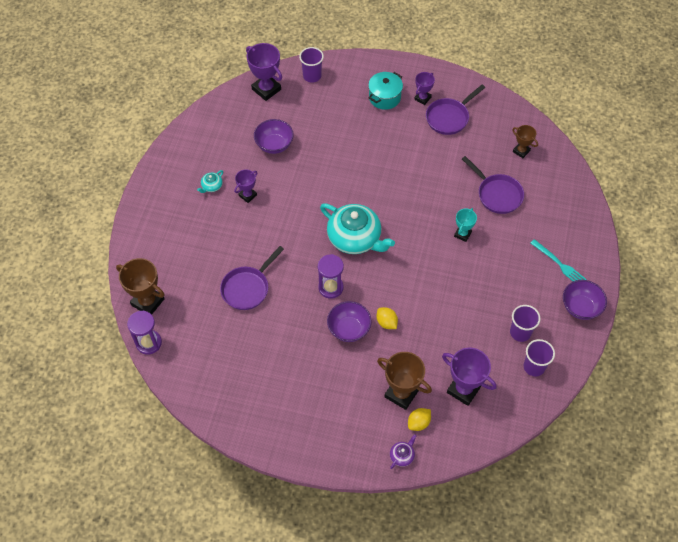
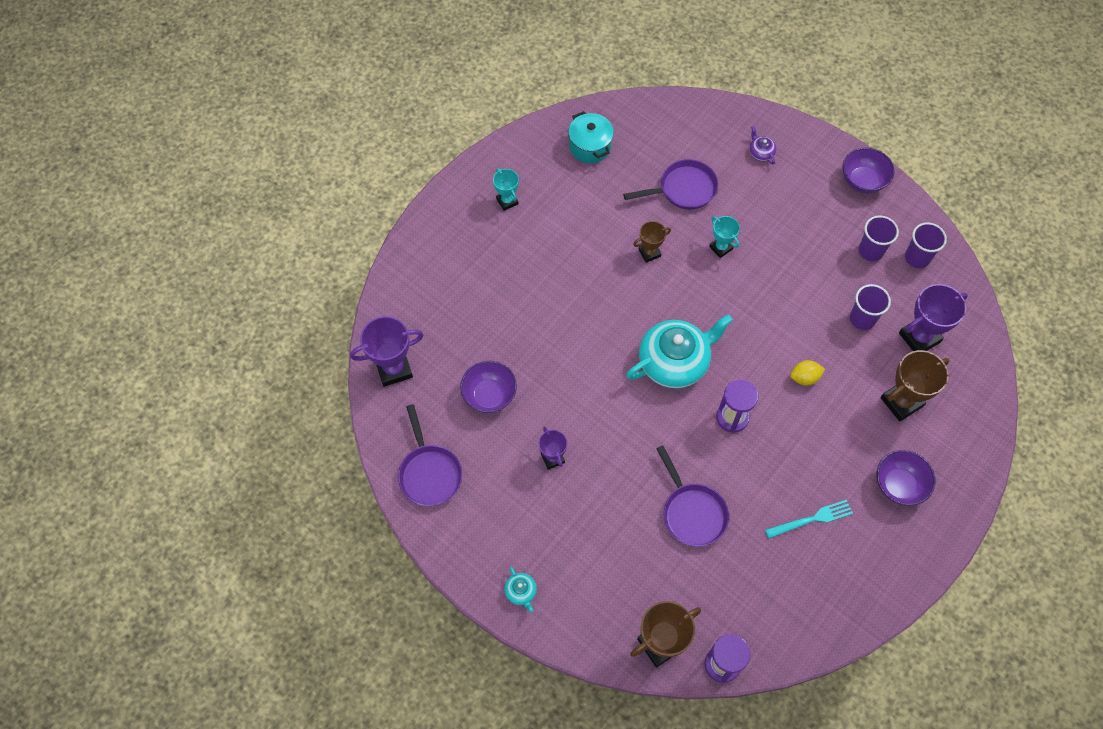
camera: 65 degrees left, 5 degrees up
turquoise teapot [197,170,223,193] -> turquoise teapot moved to [504,566,537,613]
purple cup [299,47,324,83] -> purple cup moved to [850,284,891,330]
purple bowl [327,301,372,342] -> purple bowl moved to [876,450,936,506]
turquoise pot [368,72,403,110] -> turquoise pot moved to [568,111,614,163]
purple teapot [390,434,416,469] -> purple teapot moved to [749,126,777,164]
yellow lemon [408,408,431,431] -> none
purple trophy [414,72,435,105] -> turquoise trophy [493,168,519,211]
purple pan [426,85,485,135] -> purple pan moved to [398,404,462,506]
brown trophy [512,125,538,158] -> brown trophy moved to [633,221,671,263]
turquoise fork [531,239,586,281] -> turquoise fork moved to [765,500,853,539]

